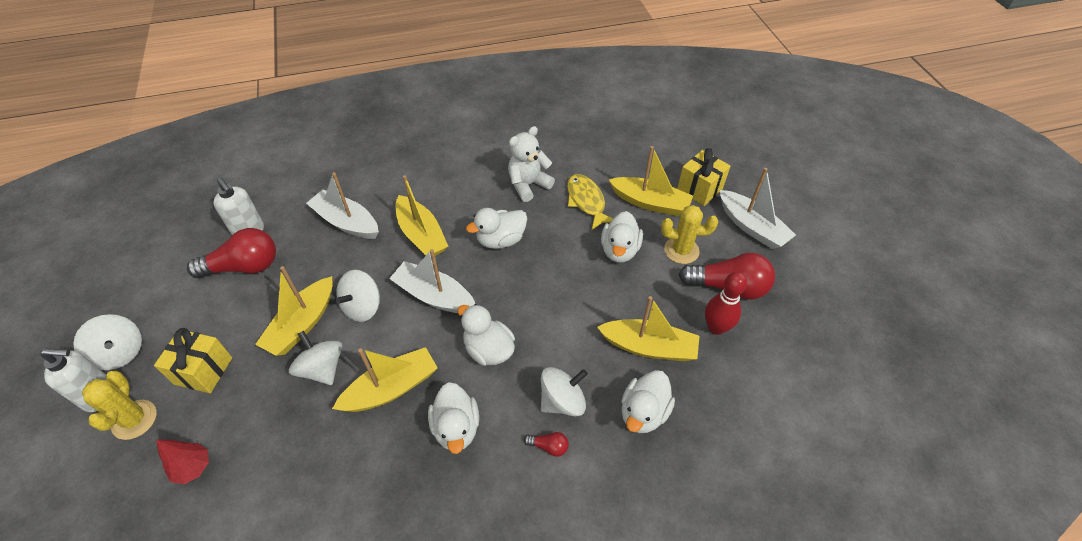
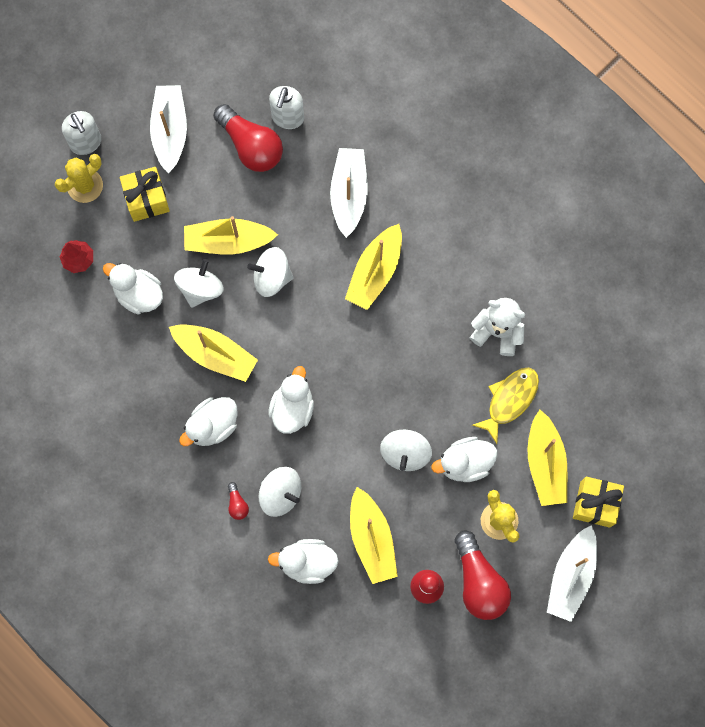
camera: 60 degrees right, 25 degrees up
white spinning top [73,314,142,370] -> white spinning top moved to [380,429,432,471]
white boat [389,249,475,313] -> white boat moved to [150,85,187,173]
white duck [466,208,527,249] -> white duck moved to [103,263,163,314]

